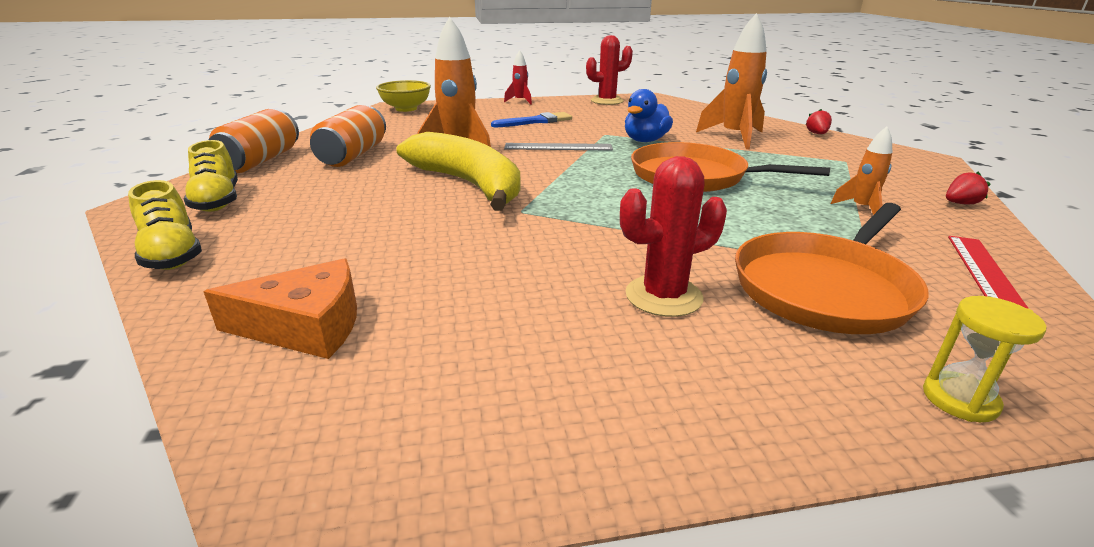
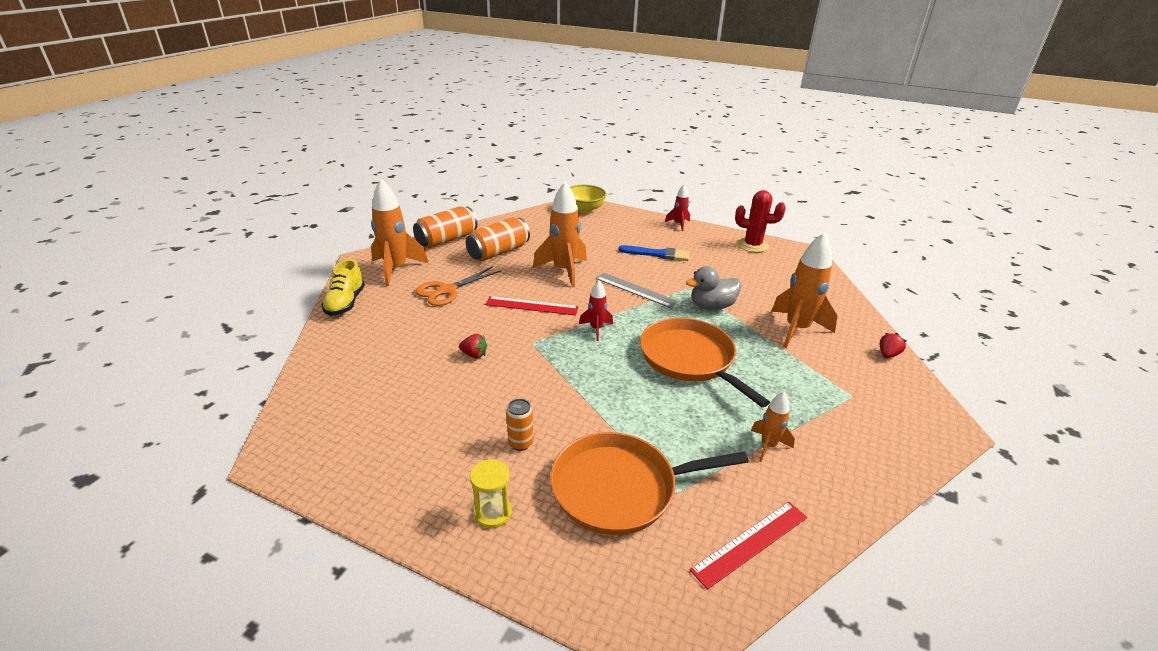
camera: 35 degrees right, 5 degrees up
yellow shoe [184,140,238,212] -> orange rocket [371,179,428,286]
orange cheese [203,258,357,359] -> none
yellow banana [397,132,521,211] -> red ruler [485,296,579,316]
red cactus [620,156,727,317] -> orange can [506,399,533,451]
blue duck [625,89,673,142] -> grey duck [686,266,742,310]
yellow hourglass [923,296,1047,422] -> yellow hourglass moved to [470,459,512,529]
red strawberry [946,172,990,205] -> red strawberry moved to [459,334,487,358]
none -> orange scissors [415,266,501,306]
none -> red rocket [579,280,613,341]

